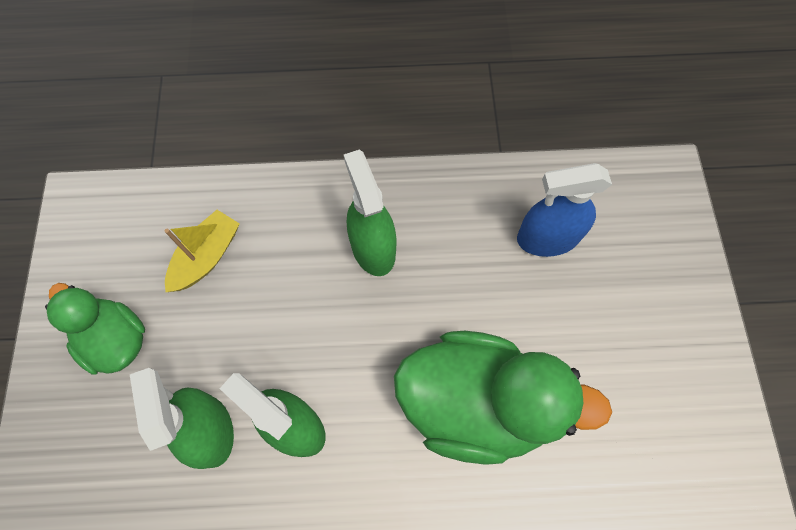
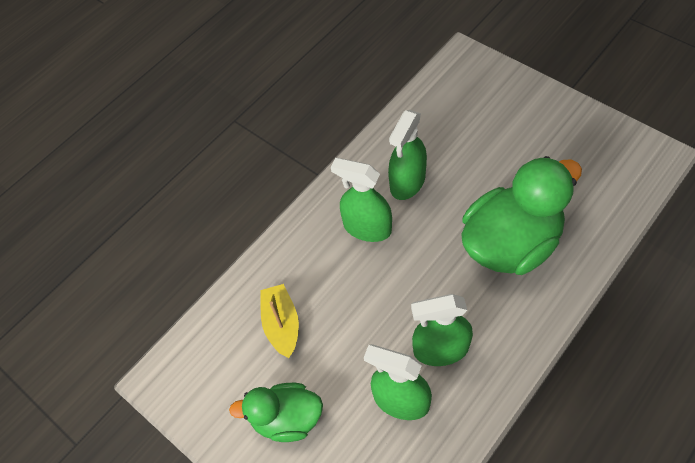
camera: 40 degrees left, 10 degrees down
blue spray bottle [517,163,612,257] -> none
none -> green spray bottle [388,110,427,200]

